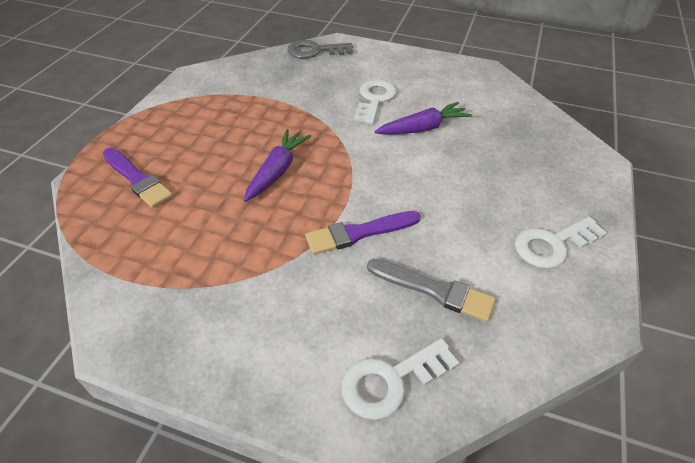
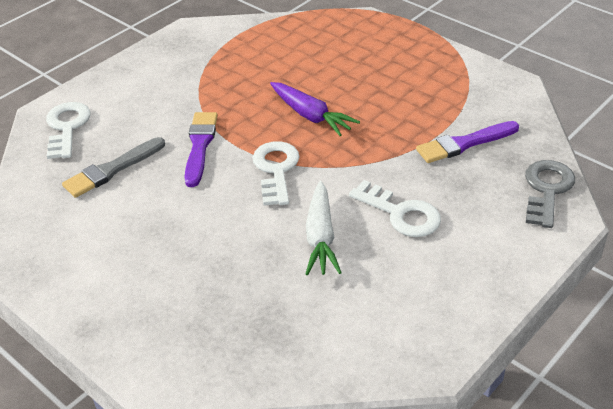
camera: 115 degrees right, 5 degrees down
purple brush [103,148,173,208] -> purple brush moved to [416,121,519,163]
purple carrot [374,102,472,135] -> white carrot [306,181,342,275]
white key [515,216,607,269] -> white key moved to [252,141,299,206]

